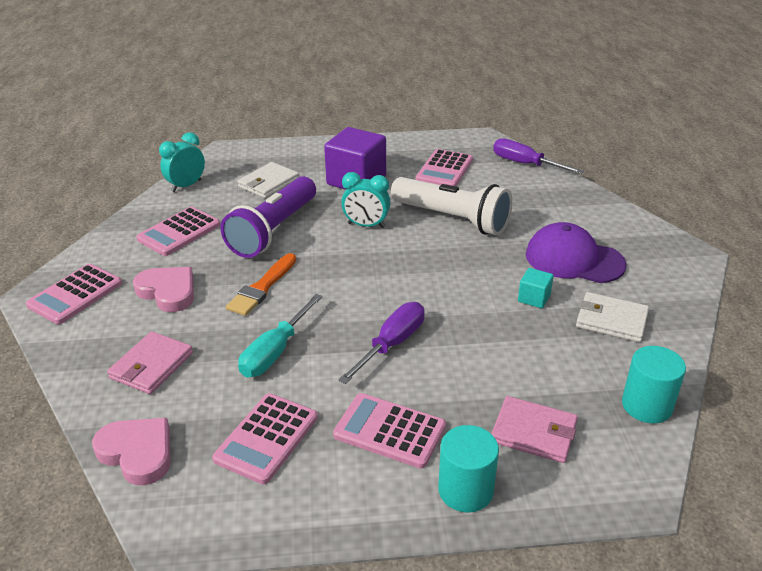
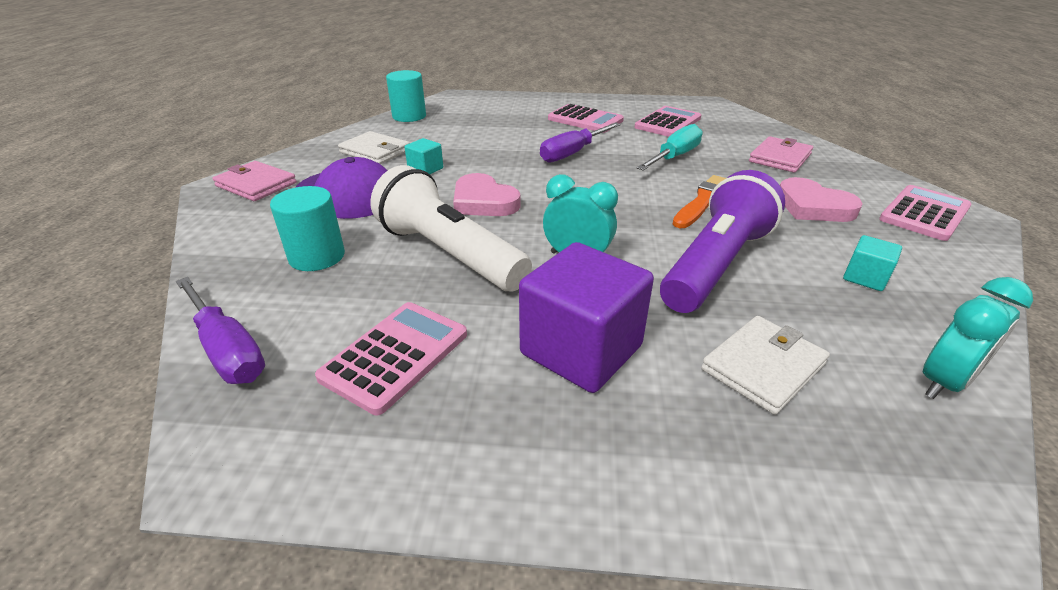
camera: 170 degrees left, 0 degrees up
pink heart [92,418,171,485] -> pink heart moved to [453,173,521,216]
pink calculator [136,207,220,256] -> turquoise cube [843,235,902,291]
turquoise cylinder [438,425,499,513] -> turquoise cylinder moved to [270,186,345,271]
pink wallet [491,396,578,463] -> pink wallet moved to [212,161,297,201]

